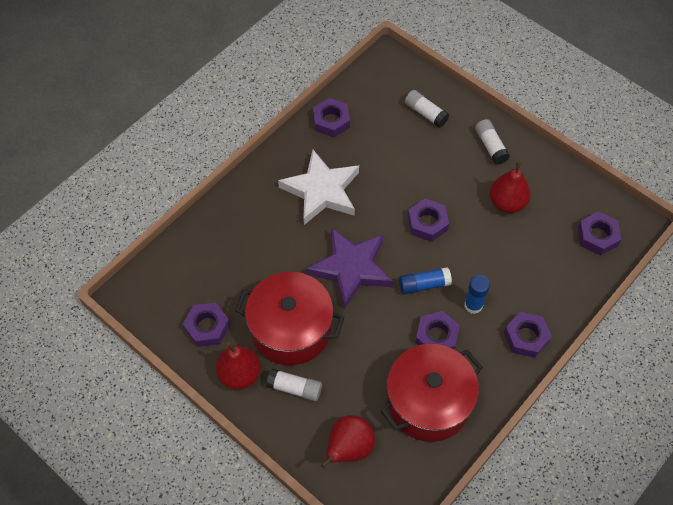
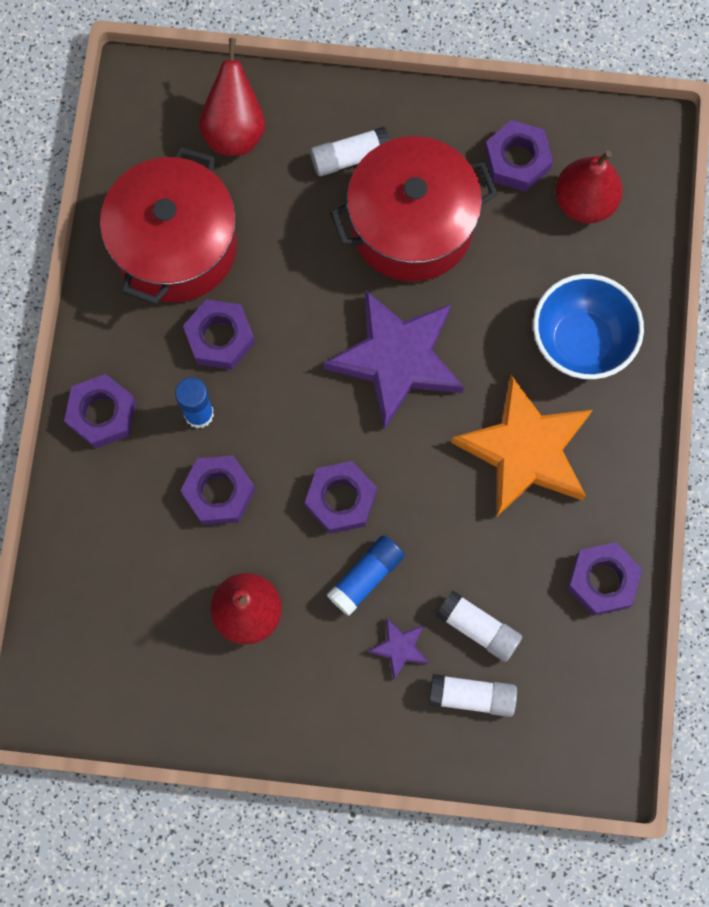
camera: 145 degrees right, 15 degrees up
red pear [216,342,261,390] -> red pear moved to [555,150,623,223]
white star [278,150,359,225] -> orange star [451,375,592,517]
blue glue stick [399,267,452,294] -> blue glue stick moved to [327,535,405,616]
white glue stick [475,119,510,165] -> white glue stick moved to [436,590,522,662]
purple nut [578,211,621,256] -> purple nut moved to [180,456,255,525]
none -> purple star [368,618,429,679]
none -> blue bowl [533,274,644,379]

